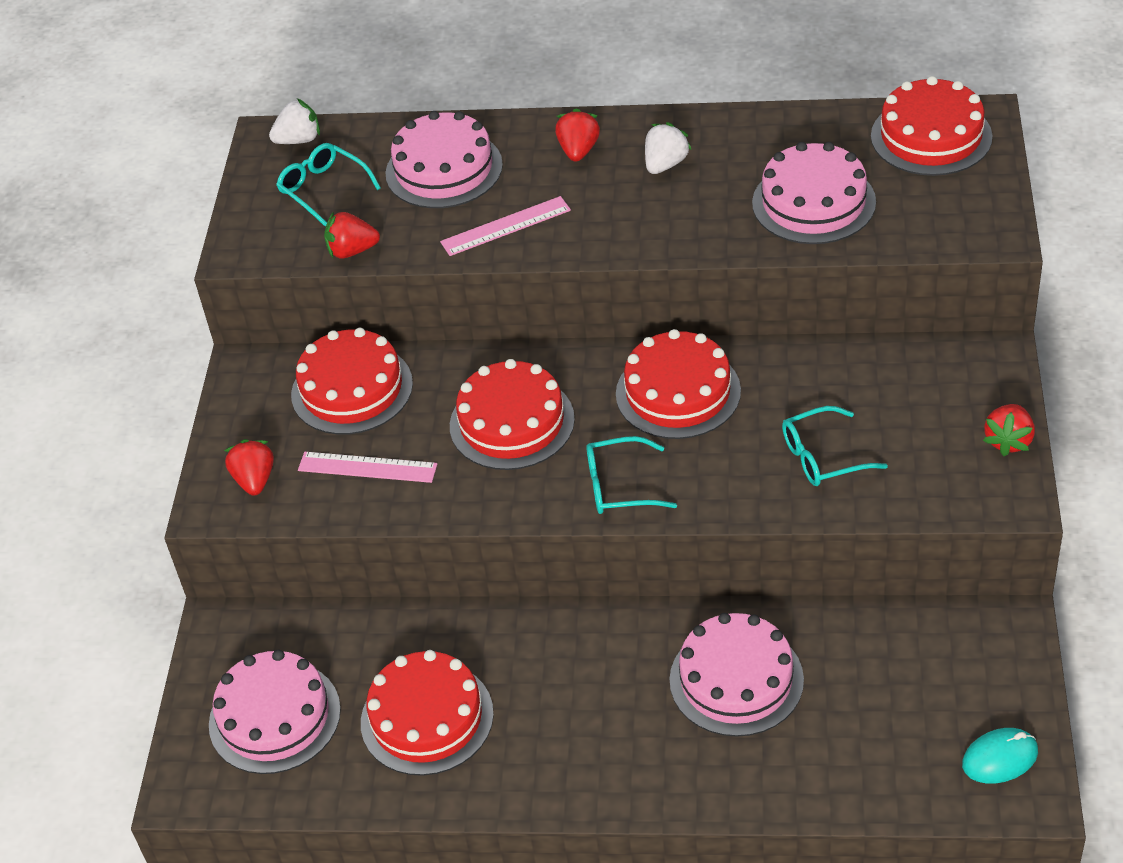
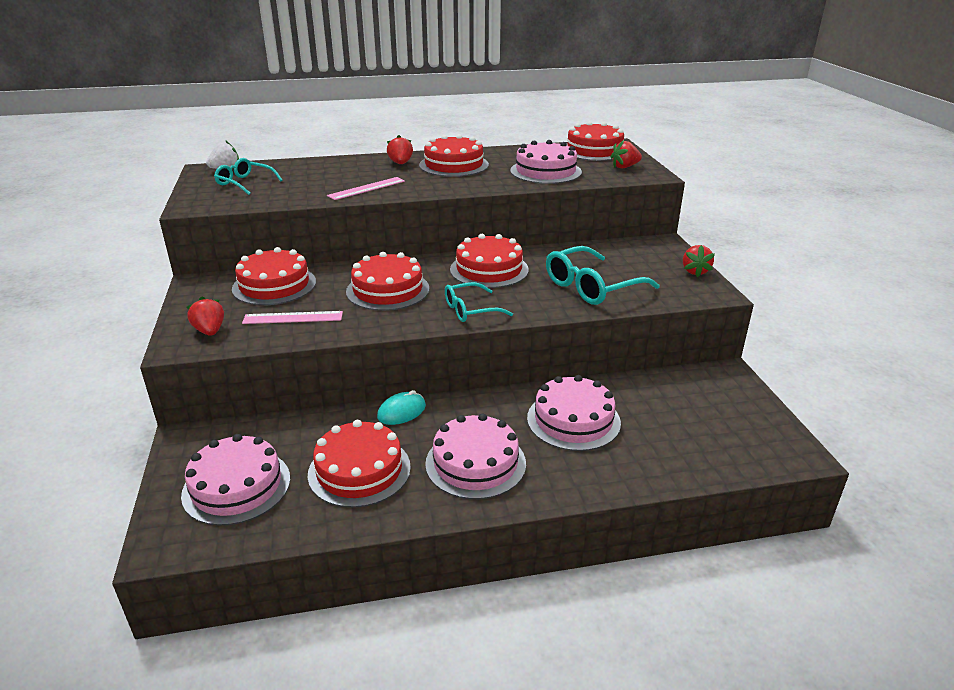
camera: 20 degrees left, 15 degrees down
red strawberry [324,211,380,259] -> red strawberry moved to [610,140,642,169]
pink cake [385,111,503,208] -> pink cake moved to [425,413,526,499]
white strawberry [645,122,692,174] -> red cake [419,134,489,177]
turquoise glasses [782,406,888,486] -> turquoise glasses [546,246,659,305], size x1.62
turquoise mouse [962,728,1038,784] -> turquoise mouse moved to [377,390,426,425]

